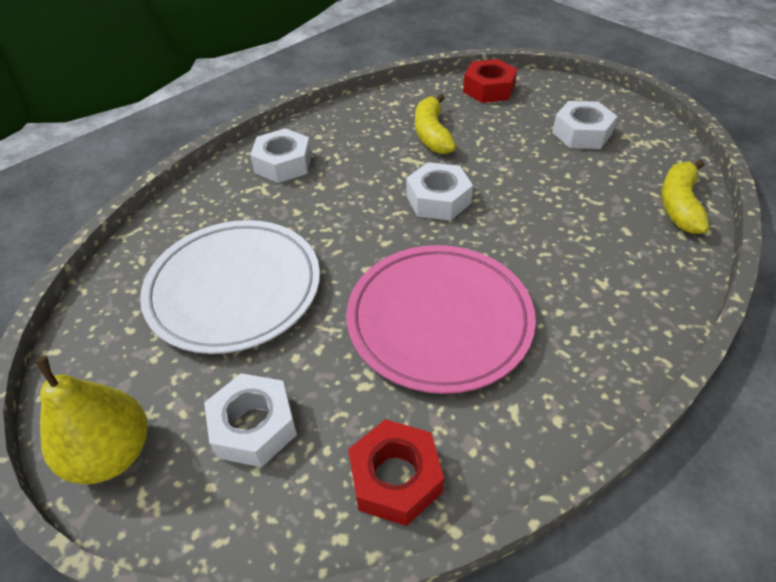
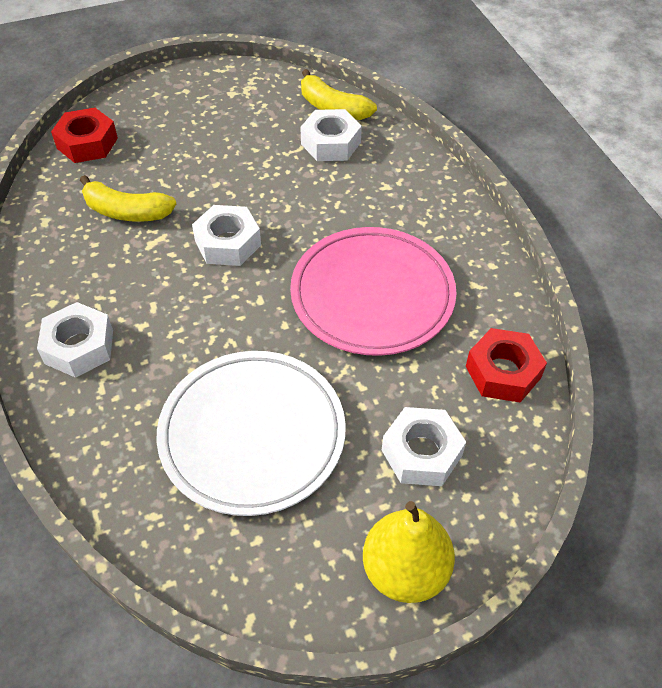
camera: 70 degrees left, 5 degrees up
white nut [552,101,617,149] -> white nut moved to [300,109,362,161]

